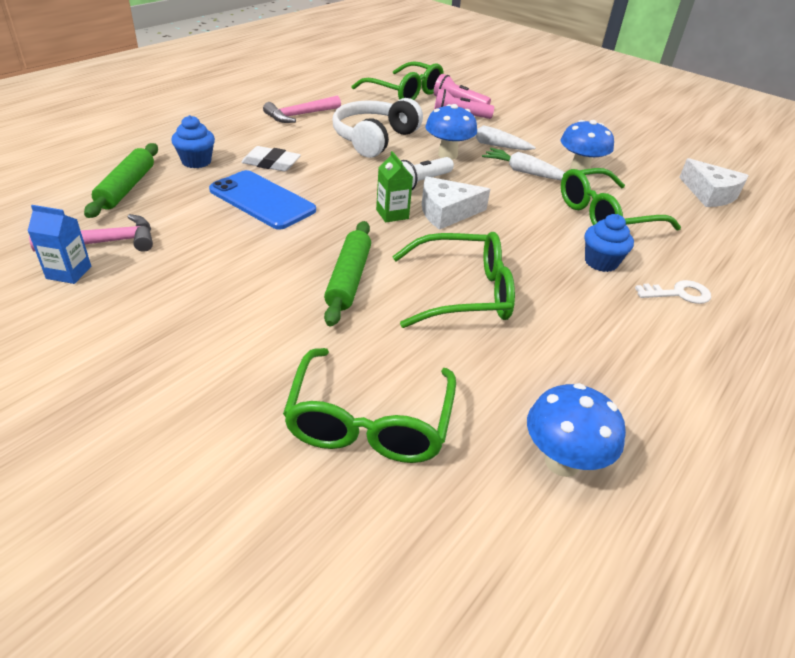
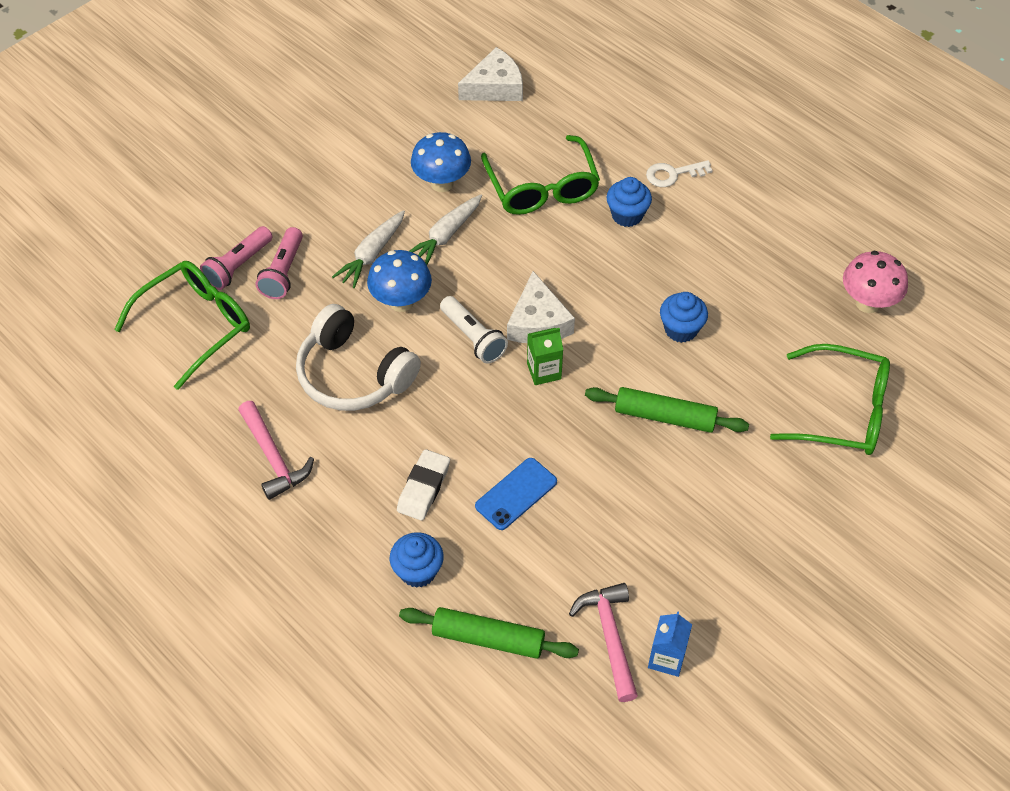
camera: 80 degrees left, 15 degrees up
blue phone [209,170,316,230] -> blue phone [475,458,557,530], size x0.66
green glasses [392,232,515,328] -> blue cupcake [660,292,708,343]
blue mushroom [527,383,626,477] -> pink mushroom [843,251,908,313]
white key [635,280,711,304] -> white key turned 105 degrees counterclockwise [646,160,713,187]

